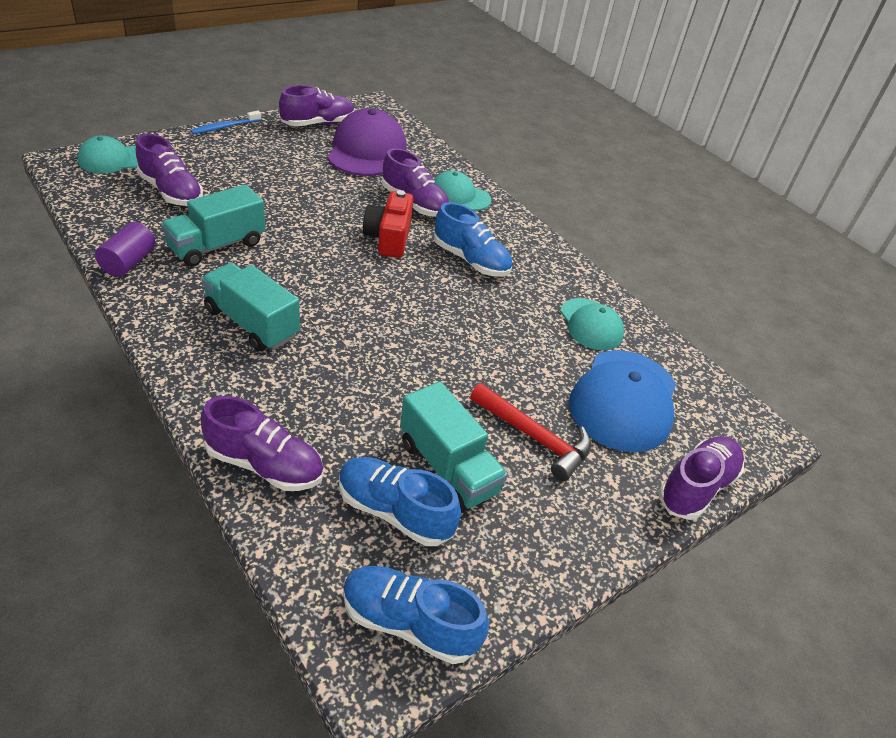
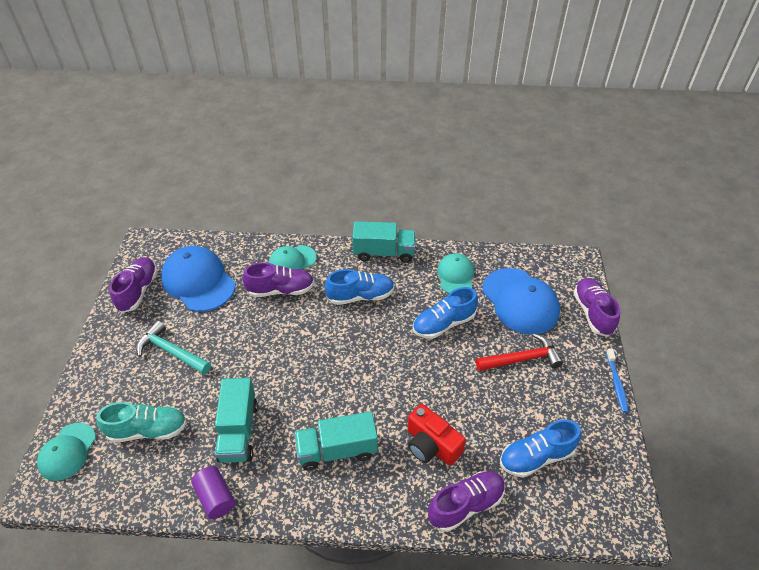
camera: 45 degrees left, 5 degrees up
purple shoe [136,134,203,206] -> turquoise shoe [96,402,187,443]
blue toothbrush [190,111,261,134] -> blue toothbrush moved to [606,349,628,413]
purple cap [327,108,407,176] -> blue cap [161,246,236,312]
blue shoe [343,566,489,664] -> blue shoe moved to [413,287,478,339]
red camera [363,190,413,258] -> red camera moved to [407,404,466,465]
turquoise truck [400,381,508,512] -> turquoise truck moved to [352,221,416,263]
turquoise cap [560,298,624,350] -> turquoise cap turned 105 degrees counterclockwise [437,253,474,293]
none -> turquoise hammer [136,321,211,374]

